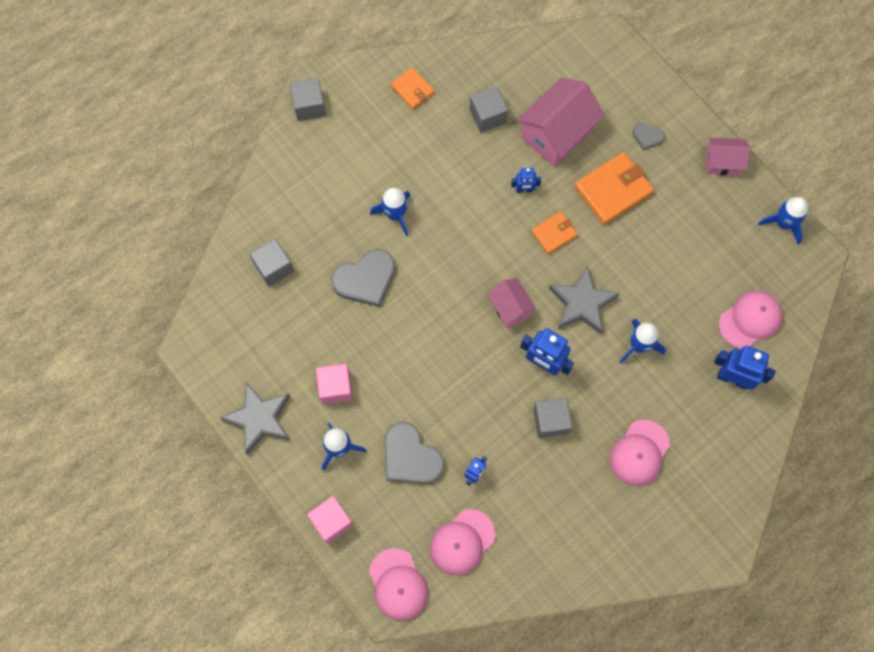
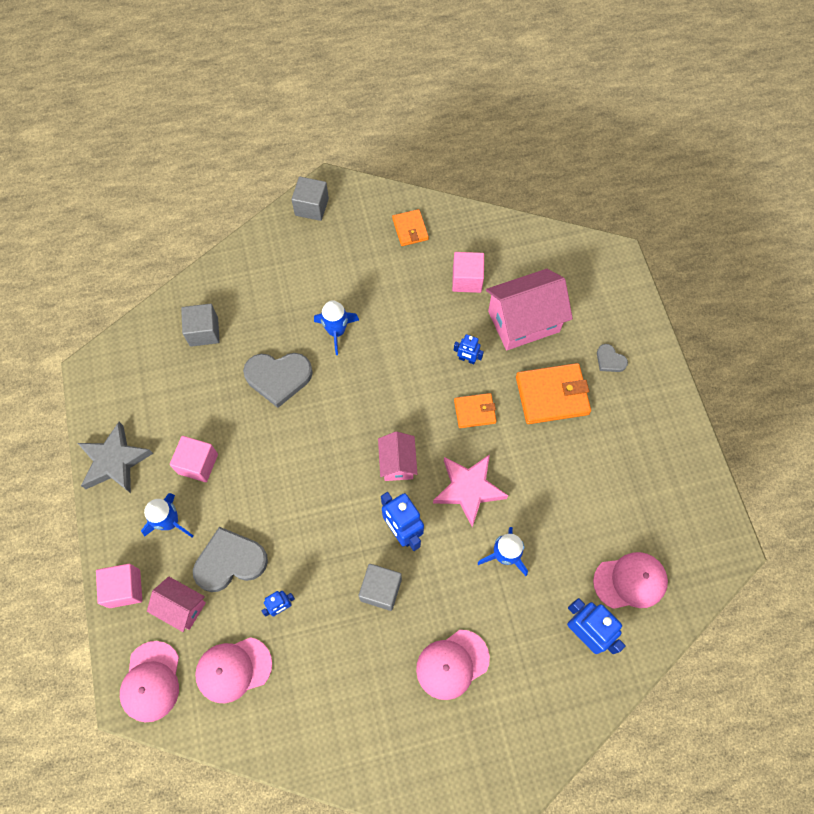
camera: 25 degrees right, 5 degrees down
grey heart [384,422,444,484] -> grey heart turned 90 degrees clockwise [193,527,268,592]
grey cube [470,86,508,133] -> pink cube [452,252,484,293]
grey star [549,266,620,334] -> pink star [433,454,508,527]
pink house [706,138,751,175] -> pink house moved to [147,576,206,632]
blue rocket [758,197,808,245] -> none

